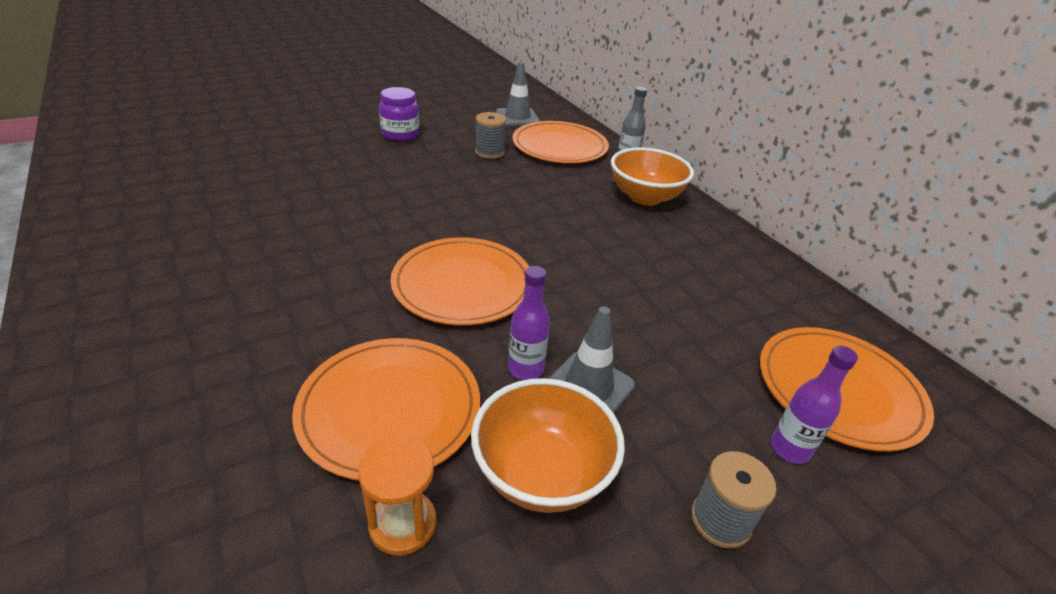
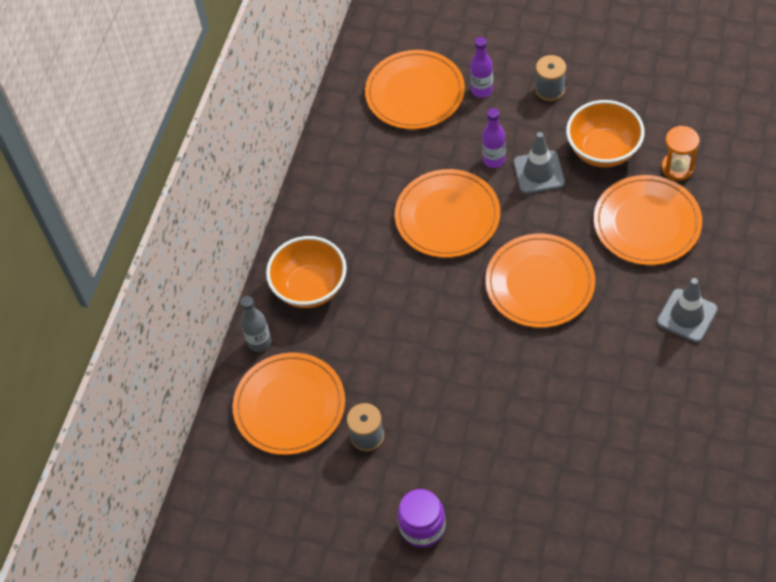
camera: 125 degrees left, 20 degrees up
grey traffic cone [496,62,540,126] -> grey traffic cone moved to [657,278,718,343]
purple bottle [508,266,550,380] -> purple bottle moved to [482,108,506,168]
none -> orange plate [395,169,500,258]

